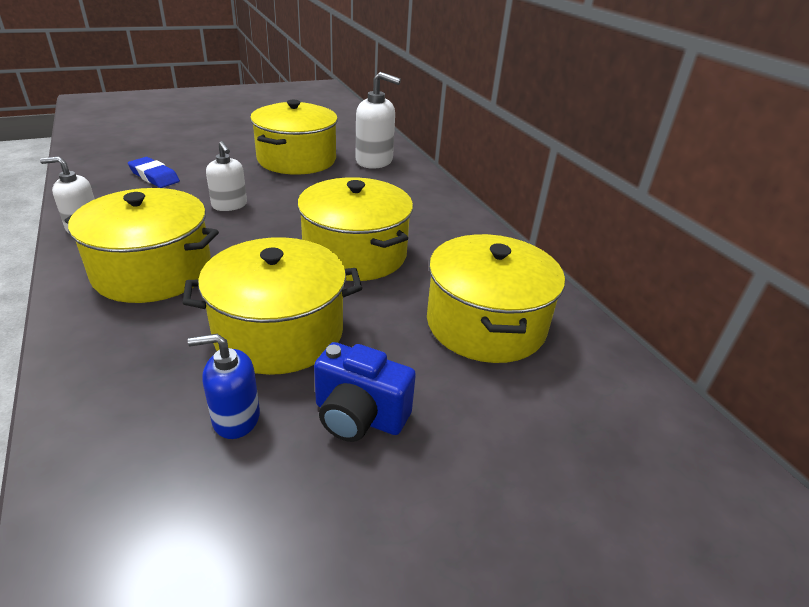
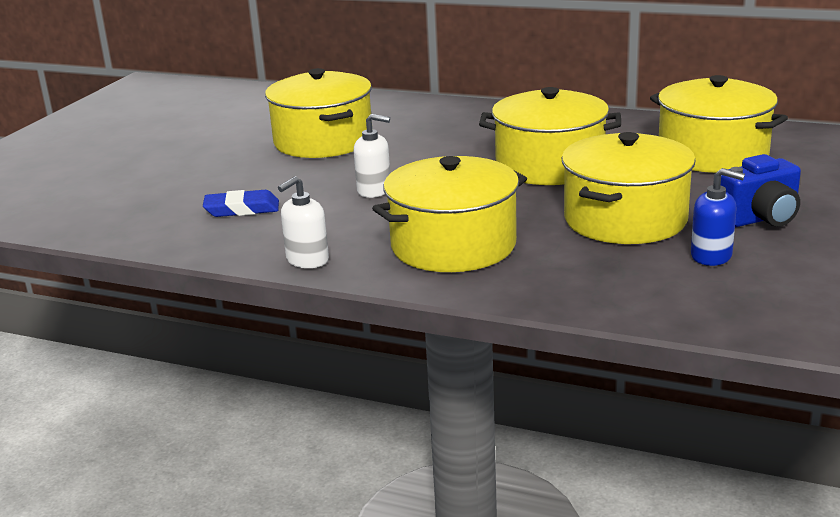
camera: 40 degrees left, 10 degrees down
blue soap dispenser [188,334,260,439] -> blue soap dispenser turned 105 degrees counterclockwise [691,168,745,266]
white soap dispenser [356,72,401,169] -> none

